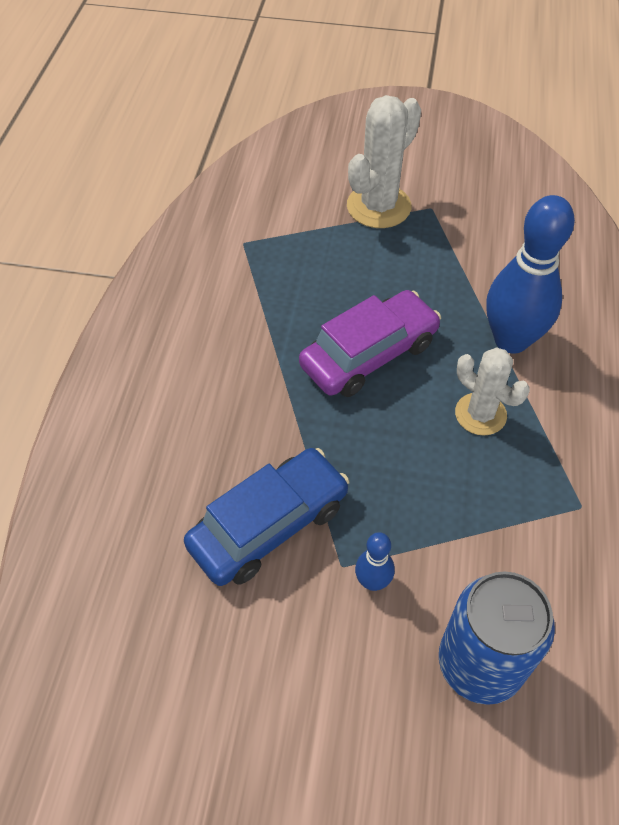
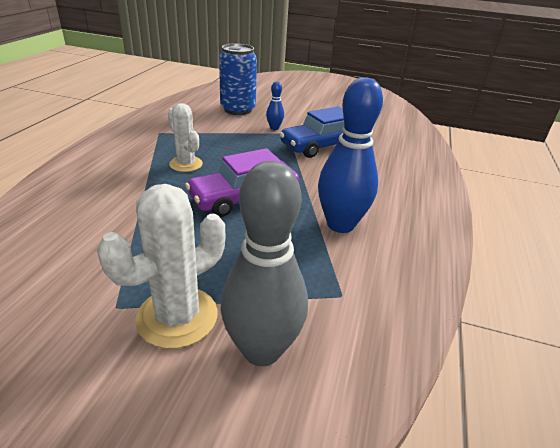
camera: 175 degrees left, 20 degrees down
blue bowling pin [486,195,575,354] -> blue bowling pin moved to [318,77,383,233]
none -> grey bowling pin [220,161,308,366]

